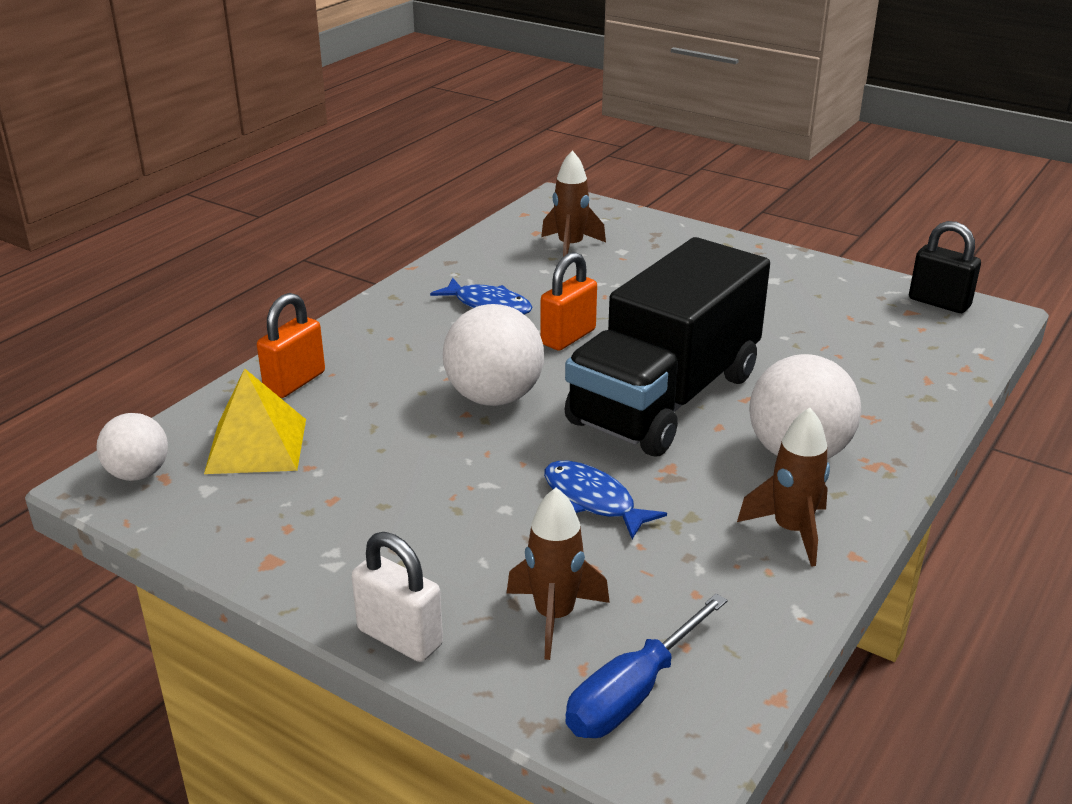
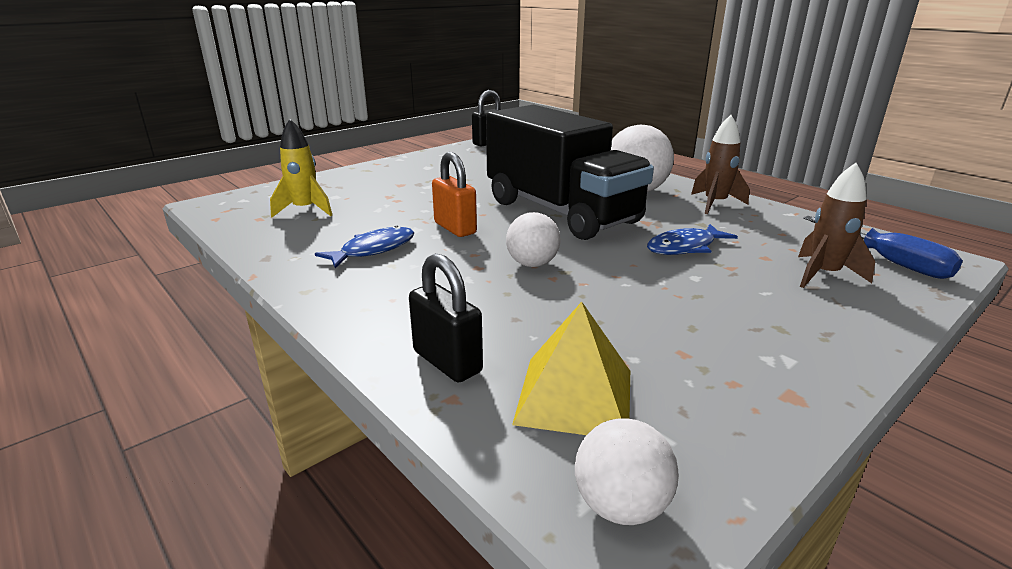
camera: 75 degrees left, 5 degrees down
orange padlock [257,293,325,398] -> black padlock [409,253,483,383]
white padlock [352,532,443,662] -> none
white ball [443,304,544,406] -> white ball [506,212,561,267], size x0.61
brown rocket [541,150,606,257] -> yellow rocket [270,119,332,217]

